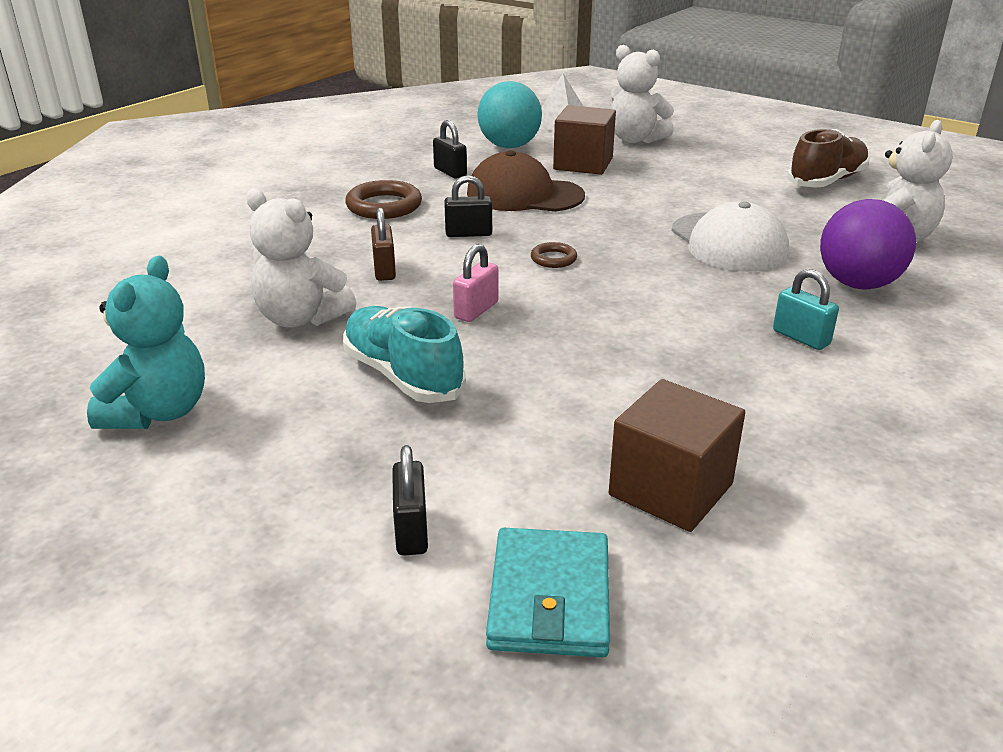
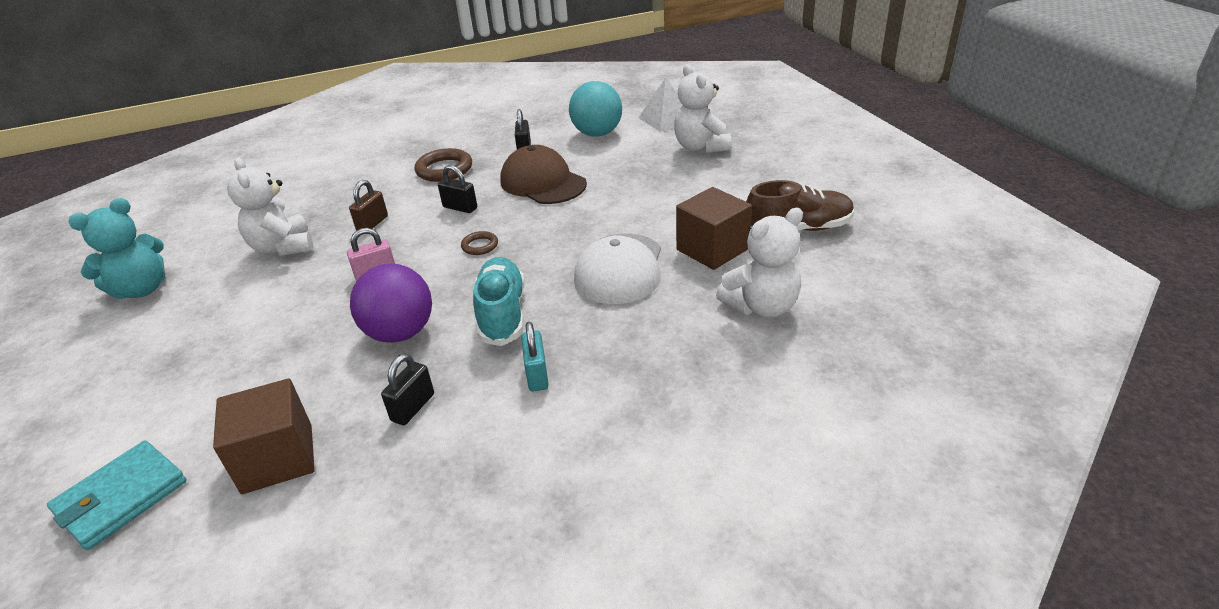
camera: 35 degrees right, 5 degrees up
turquoise shoe [343,306,466,403] -> turquoise shoe moved to [473,257,525,346]
black padlock [392,445,428,556] -> black padlock moved to [381,354,434,425]
brown cube [553,105,616,175] -> brown cube moved to [676,187,752,270]
purple ball [820,199,916,289] -> purple ball moved to [350,264,432,343]

